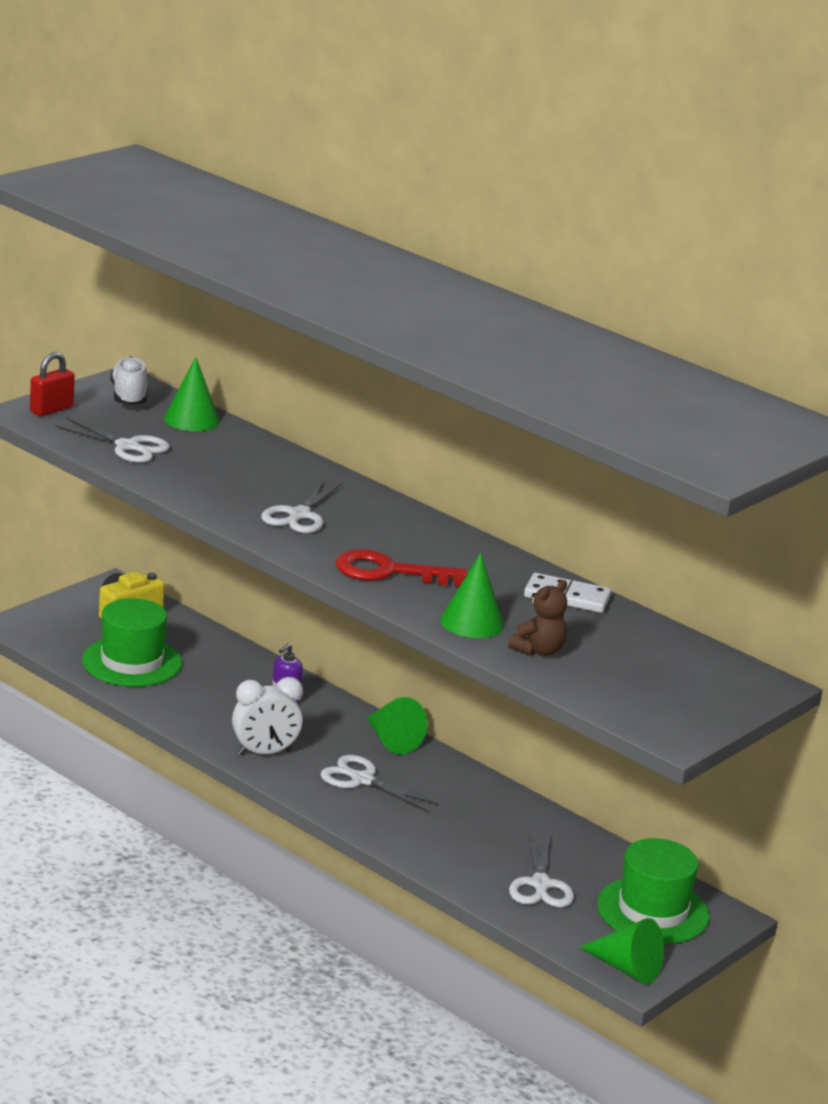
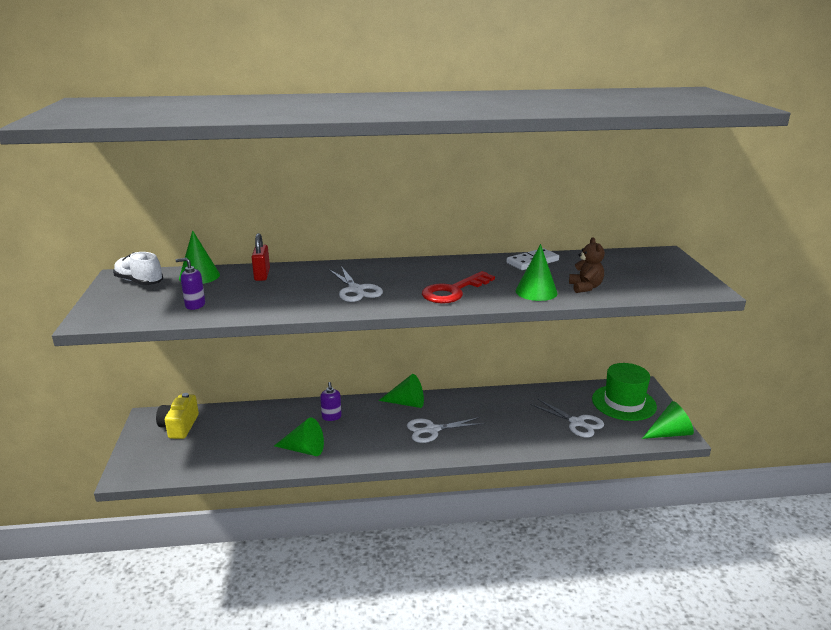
camera: 45 degrees left, 0 degrees up
red padlock [30,352,75,416] -> red padlock moved to [252,233,270,281]
white scissors [55,418,170,463] -> purple soap dispenser [176,258,205,310]
green hat [82,598,182,687] -> none
white clock [232,677,303,756] -> none
none -> green cone [274,418,324,456]

